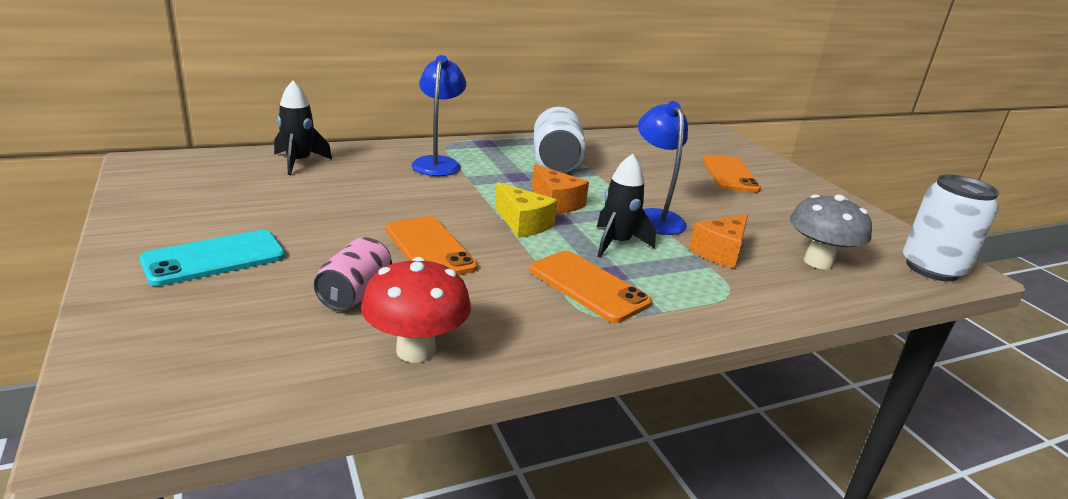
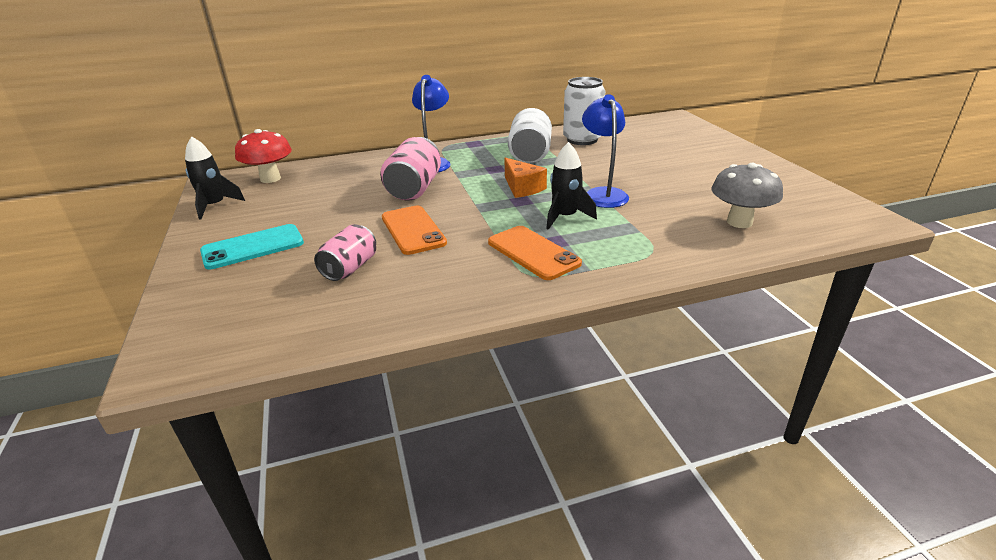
camera: 10 degrees right, 5 degrees up
black rocket [274,81,332,175] -> black rocket moved to [185,136,245,220]
red mushroom [361,257,471,363] -> red mushroom moved to [235,129,292,183]
yellow cheese [495,182,558,238] -> none
orange cheese [689,214,748,269] -> none
orange phone [702,155,761,192] -> none
white can [903,174,1000,282] -> white can moved to [563,77,605,145]
none -> pink can [380,137,441,201]

